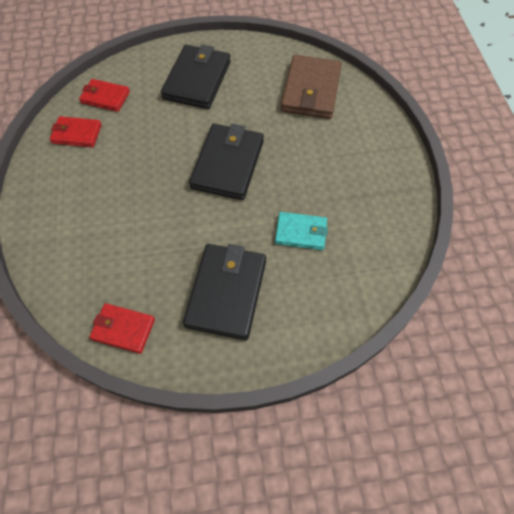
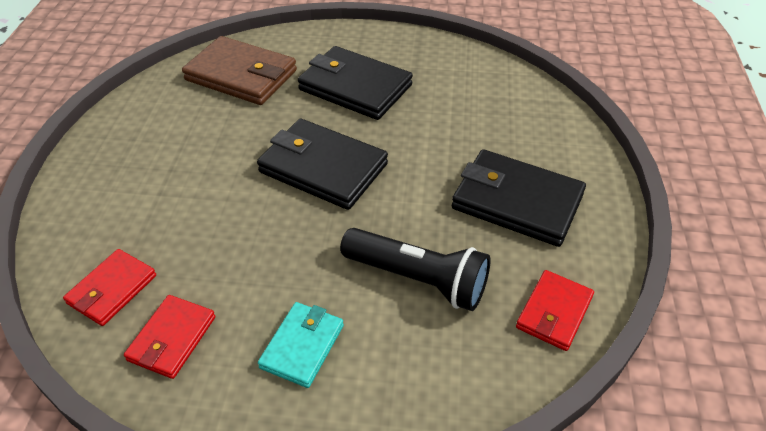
camera: 75 degrees left, 15 degrees down
black wallet [161,44,231,109] -> black wallet moved to [298,46,413,120]
turquoise wallet [275,212,328,250] -> turquoise wallet moved to [258,302,344,388]
none -> black flashlight [340,228,491,311]

